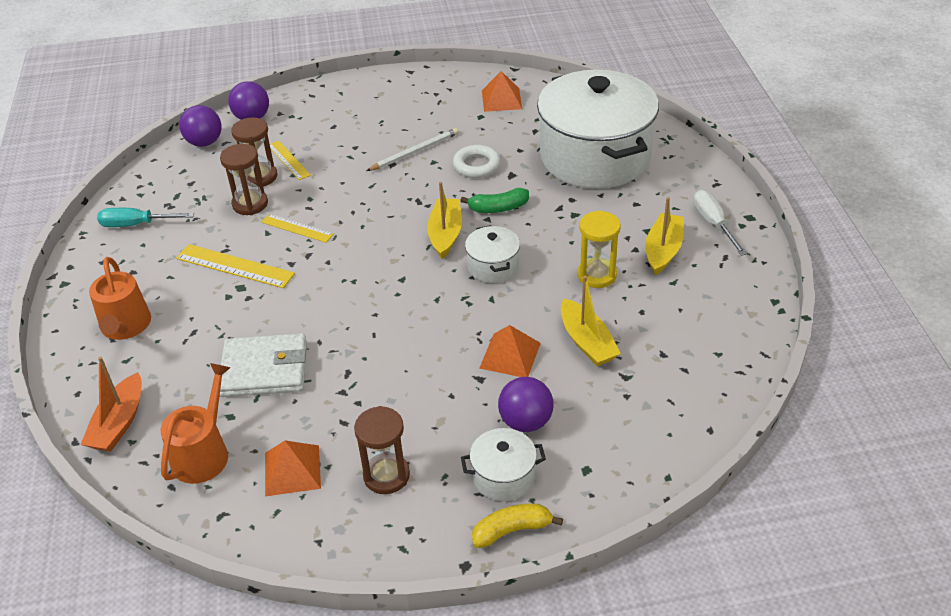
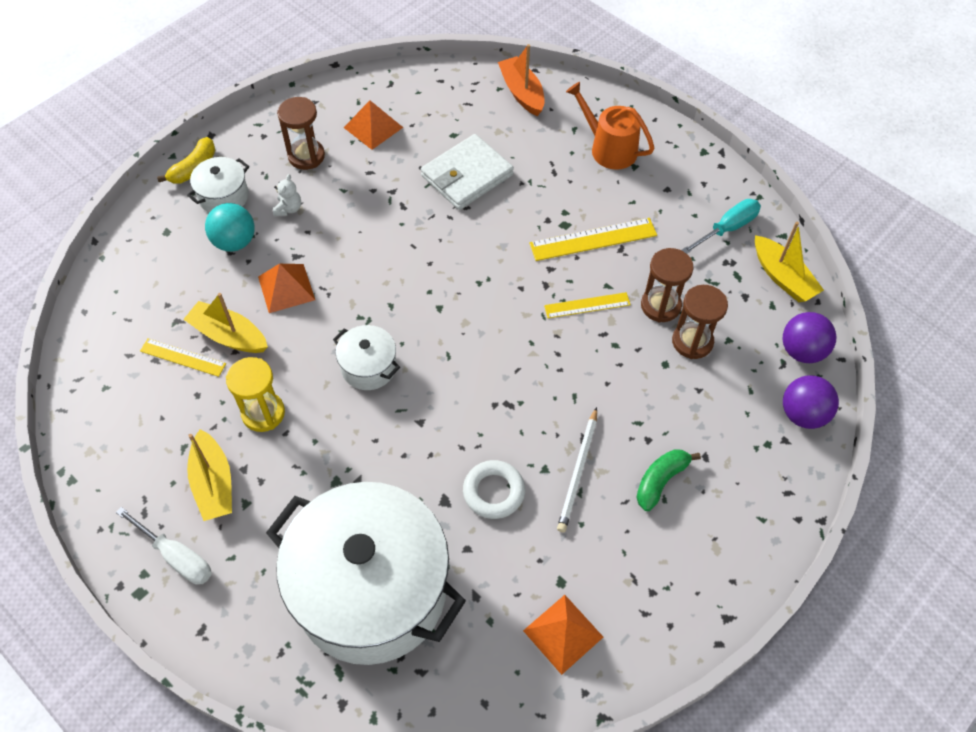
camera: 140 degrees right, 15 degrees up
orange watering can [161,363,231,484] -> none
yellow ruler [270,141,311,180] -> yellow ruler moved to [140,338,226,377]
yellow boat [427,182,462,259] -> yellow boat moved to [755,222,824,302]
green banana [460,188,529,213] -> green banana moved to [636,449,701,511]
purple ball [498,377,554,432] -> turquoise ball [205,203,255,252]
none -> white teddy bear [273,174,301,216]

